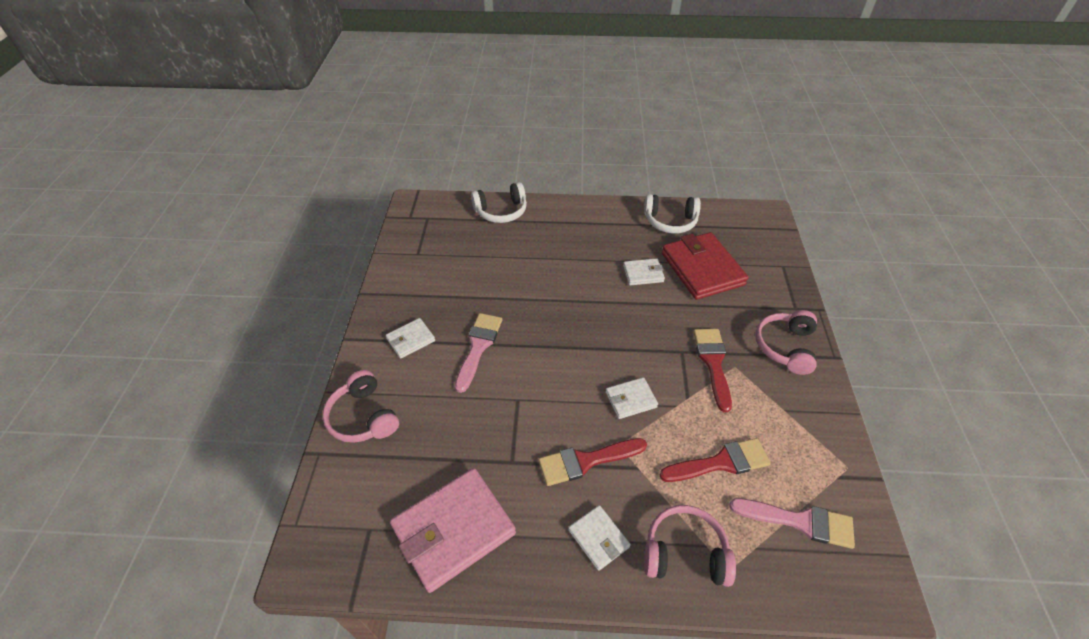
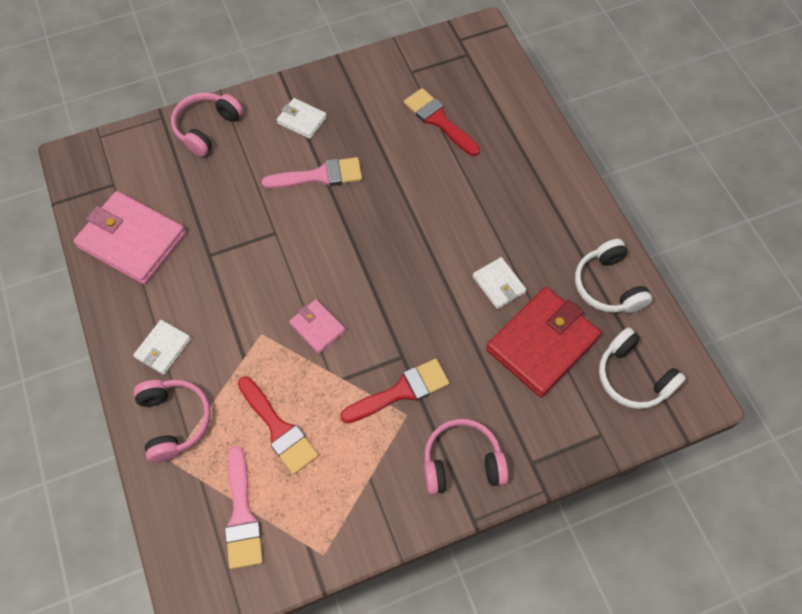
camera: 65 degrees right, 15 degrees up
white headphones [471,182,527,223] -> white headphones moved to [599,327,686,409]
red brush [539,438,647,486] -> red brush moved to [404,88,480,156]
white wallet [606,377,658,419] -> pink wallet [289,299,346,354]

